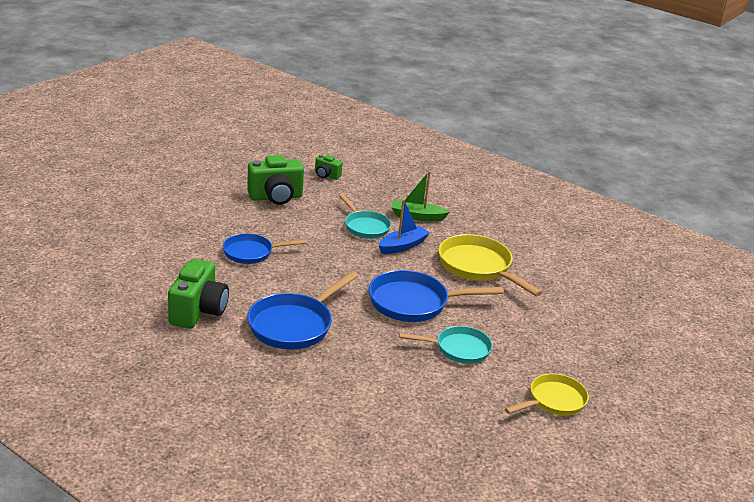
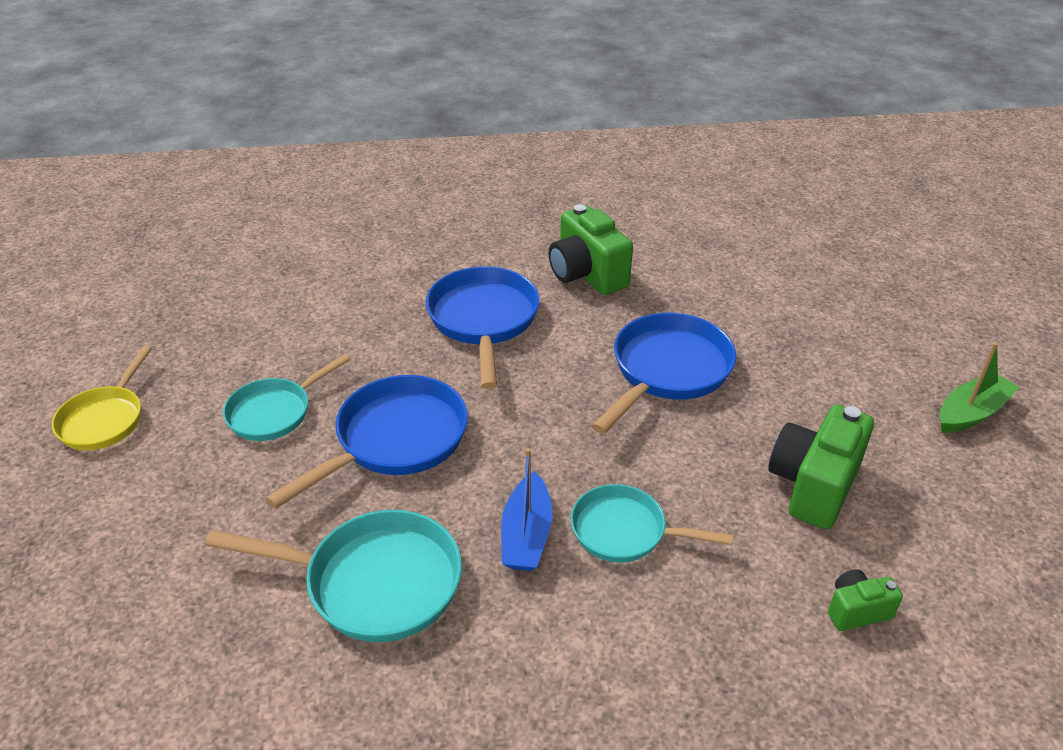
camera: 140 degrees right, 10 degrees up
blue pan [223,233,307,264] -> blue pan [592,313,736,434], size x1.53
green boat [391,171,450,221] -> green boat moved to [940,342,1019,433]
yellow pan [438,234,543,296] -> turquoise pan [205,510,462,642]

